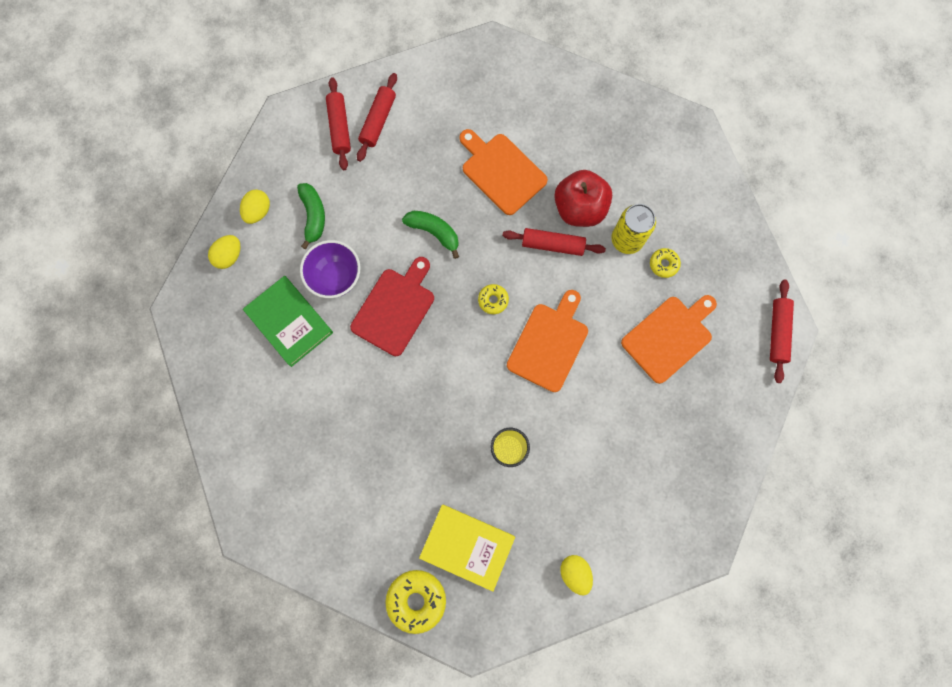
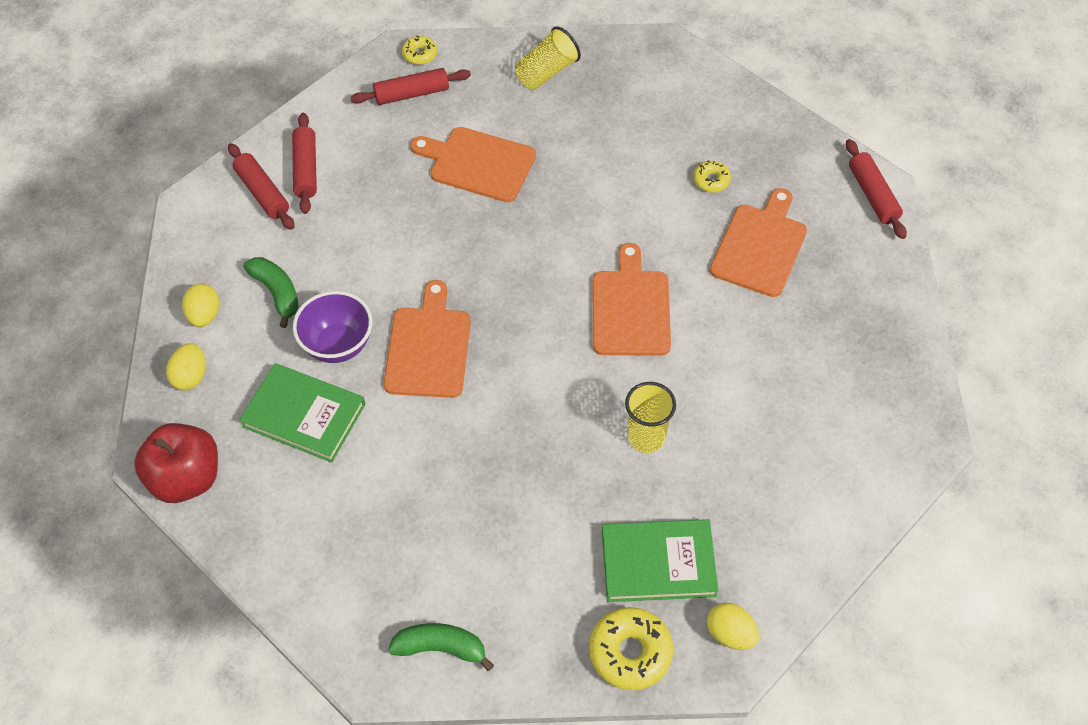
camera: 25 degrees left, 20 degrees down
red cutting board [350,257,434,356] -> orange cutting board [384,280,471,398]
green banana [402,211,459,259] -> green banana moved to [388,623,494,671]
yellow book [419,505,515,592] -> green book [602,519,719,602]
yellow donut [478,284,509,314] -> yellow donut moved to [402,36,437,65]
red rolling pin [502,228,606,256] -> red rolling pin moved to [350,68,471,105]
red apple [554,170,612,227] -> red apple moved to [134,423,218,503]
yellow egg [560,555,593,596] -> yellow egg moved to [707,603,759,650]
yellow can [612,204,656,254] -> none
none -> yellow cup [515,26,581,90]

